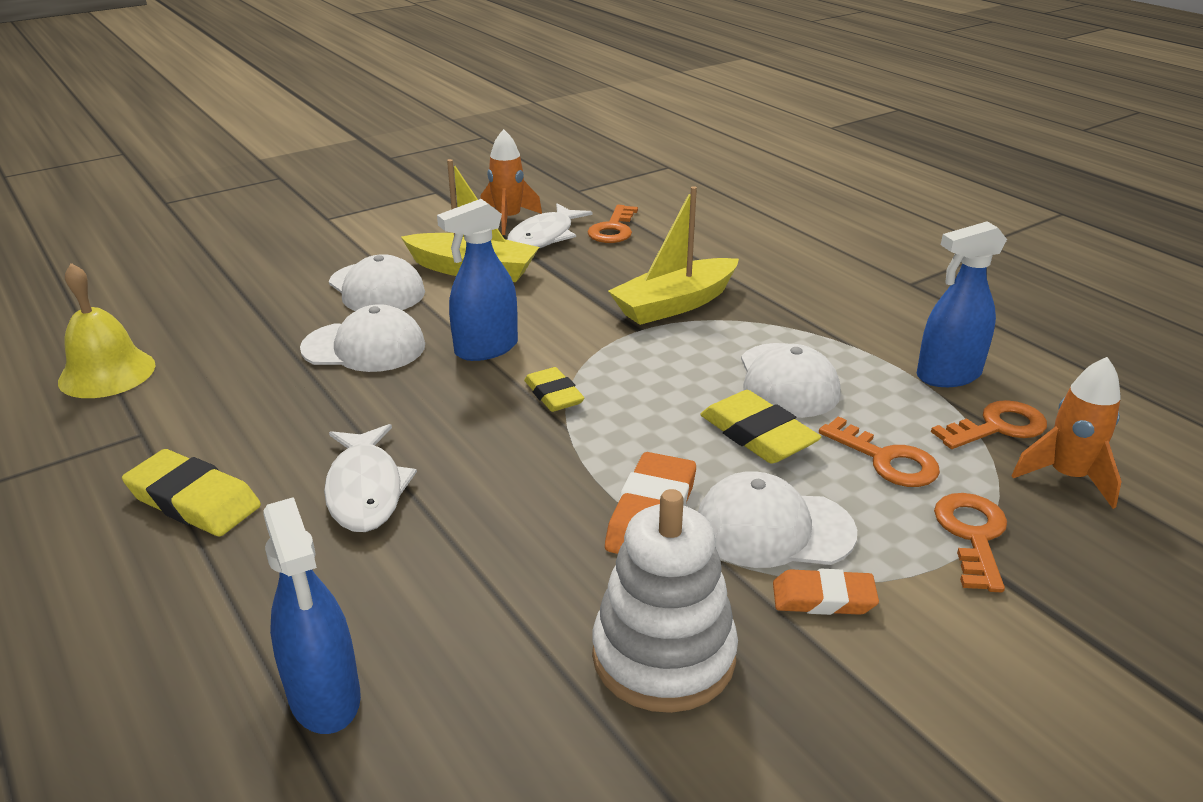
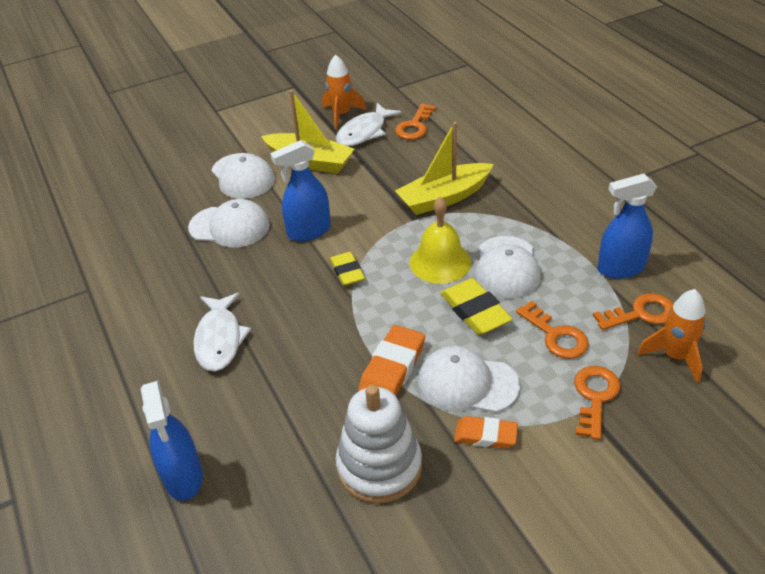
camera: 10 degrees right, 10 degrees up
yellow bell [58,263,156,398] -> yellow bell moved to [410,197,471,284]
yellow eraser [122,449,261,536] -> none

